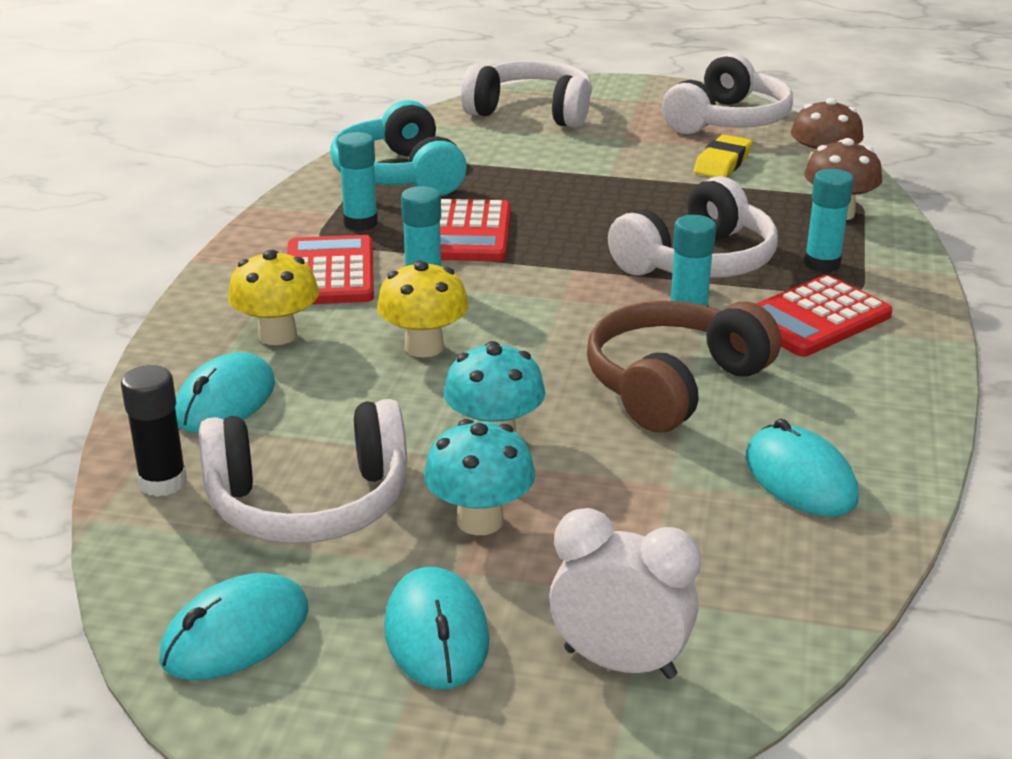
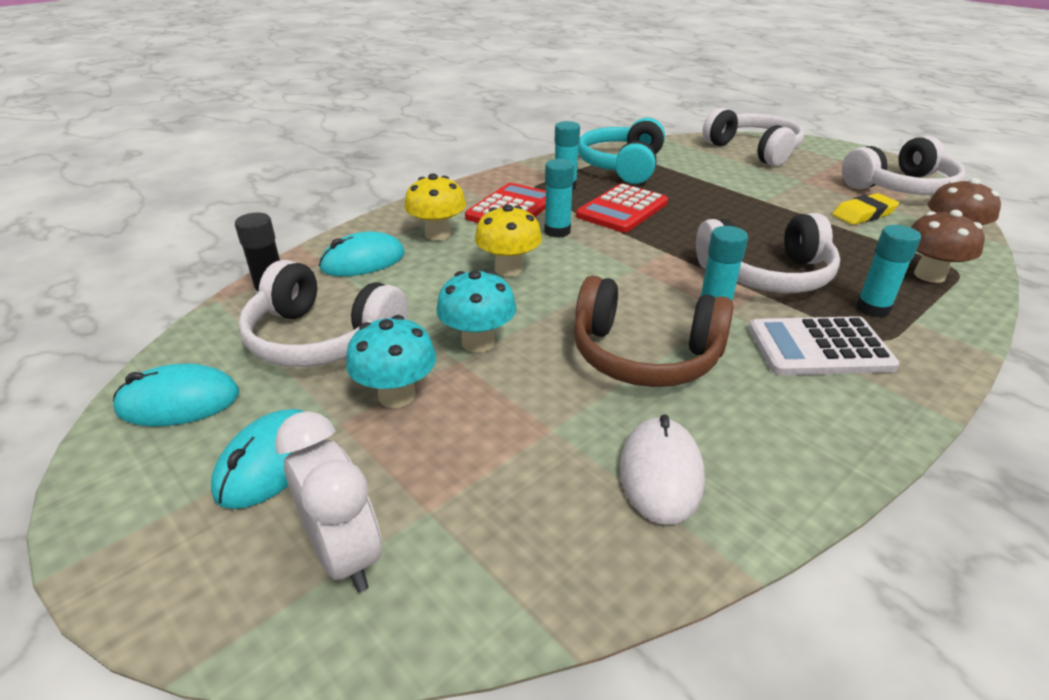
camera: 35 degrees right, 5 degrees up
brown headphones [587,301,781,432] -> brown headphones turned 150 degrees counterclockwise [573,275,734,387]
turquoise mouse [746,419,859,517] -> white mouse [620,414,705,525]
red calculator [756,275,893,357] -> white calculator [749,316,899,375]

